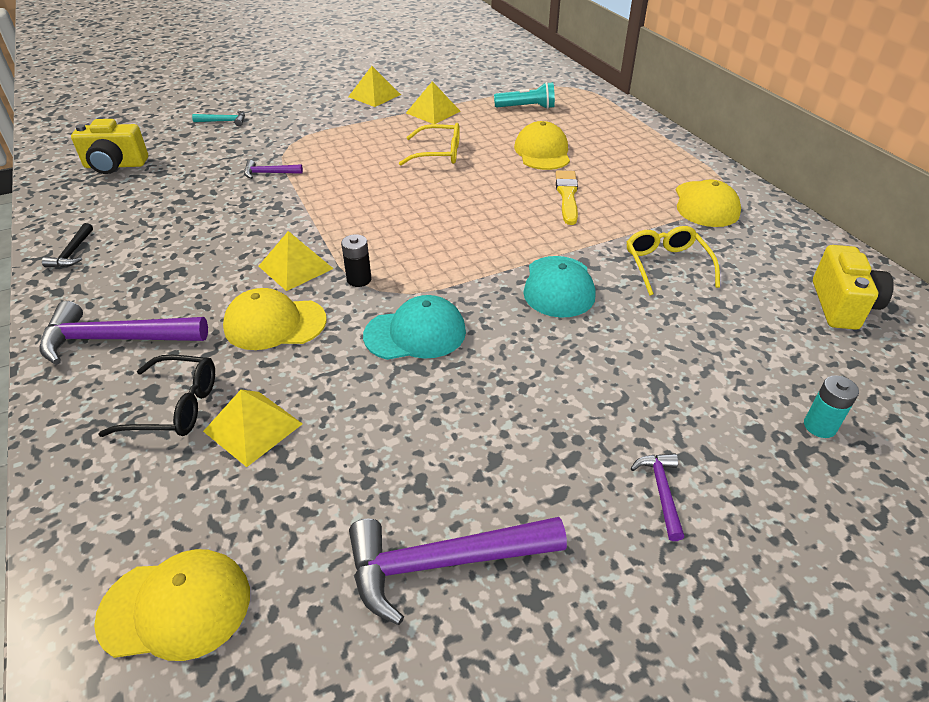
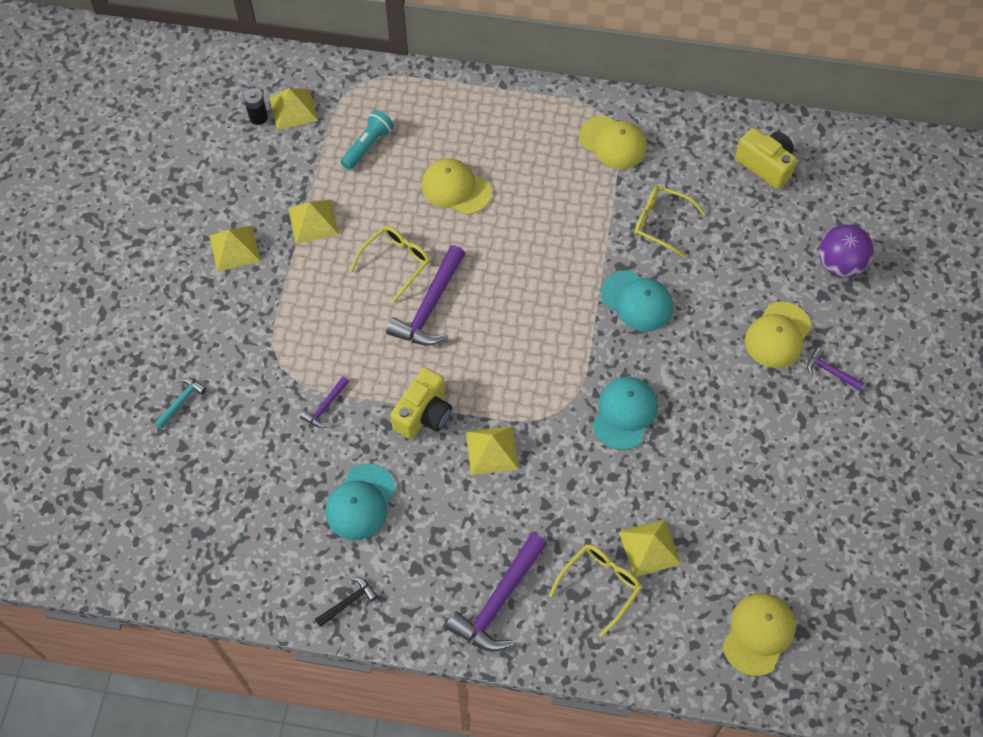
camera: 55 degrees left, 20 degrees up
black hammer [42,223,93,267] -> black hammer turned 75 degrees counterclockwise [315,577,378,627]
yellow camera [71,119,148,174] -> yellow camera moved to [390,367,452,439]
black glasses [99,355,215,437] -> yellow glasses [549,545,642,638]
yellow cap [223,288,327,350] -> yellow cap moved to [745,302,812,368]
black battery [341,234,372,287] -> black battery moved to [244,88,268,125]
purple hammer [349,517,567,625] -> purple hammer moved to [386,245,465,346]
yellow brush [555,171,578,225] -> none
turquoise battery [804,375,859,438] -> purple ball [819,224,874,278]
none -> yellow pyramid [269,88,318,130]
none -> turquoise cap [326,464,396,540]

